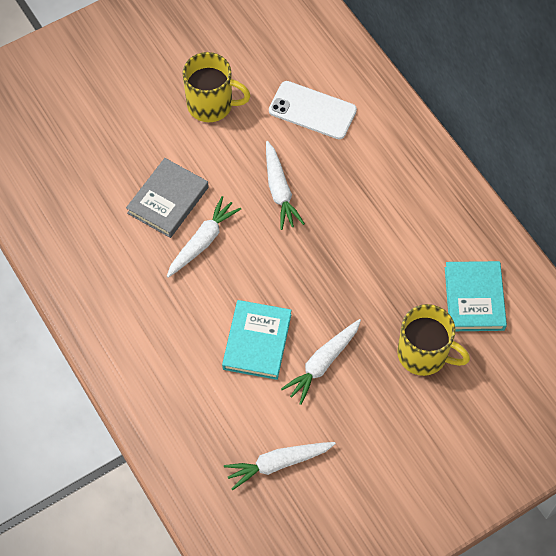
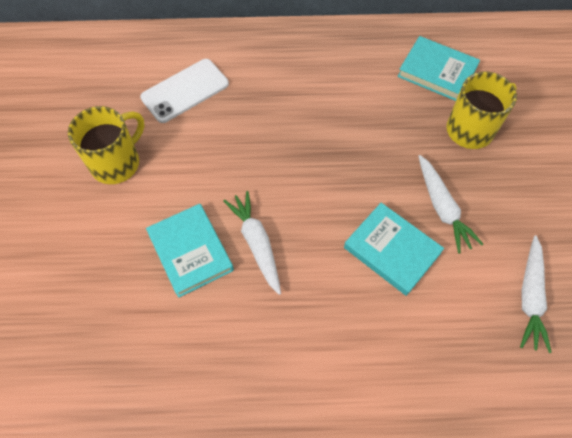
camera: 60 degrees left, 0 degrees up
grey book [126,158,209,238] -> turquoise book [146,204,234,298]
white carrot [266,141,305,230] -> none

